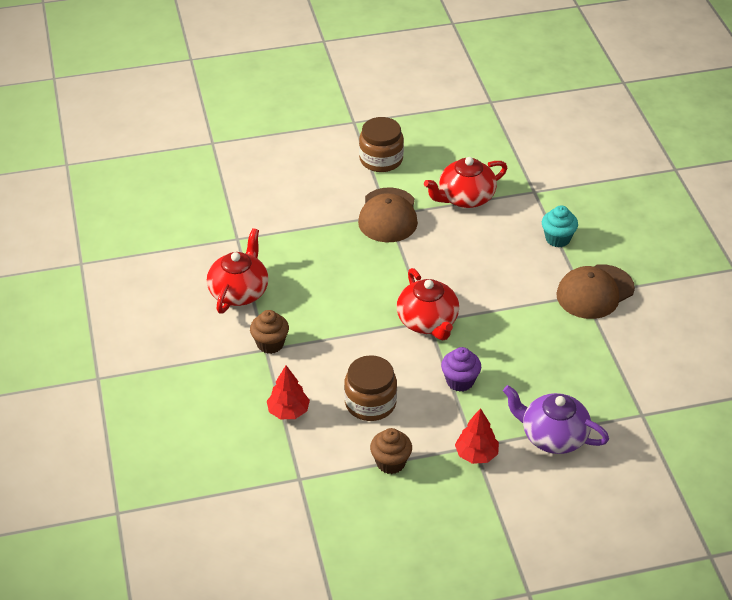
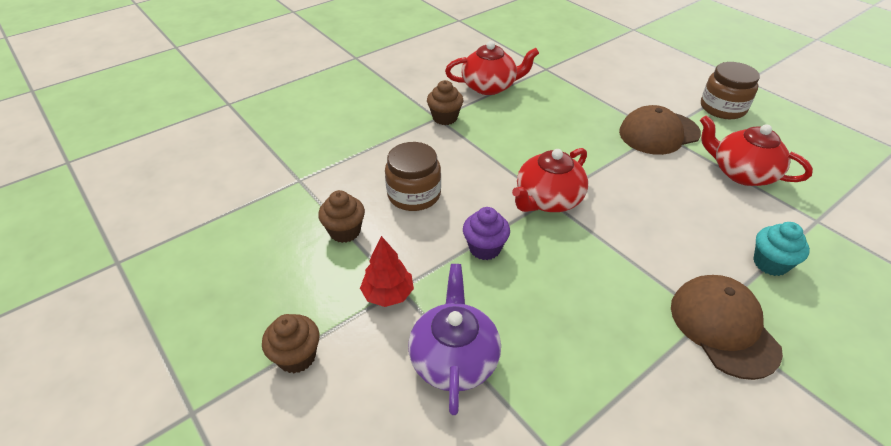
camera: 65 degrees right, 0 degrees up
red tree [267,365,310,419] -> none
brown cap [556,264,635,319] -> brown cap turned 45 degrees clockwise [671,275,783,380]
none -> brown cupcake [262,314,319,373]

